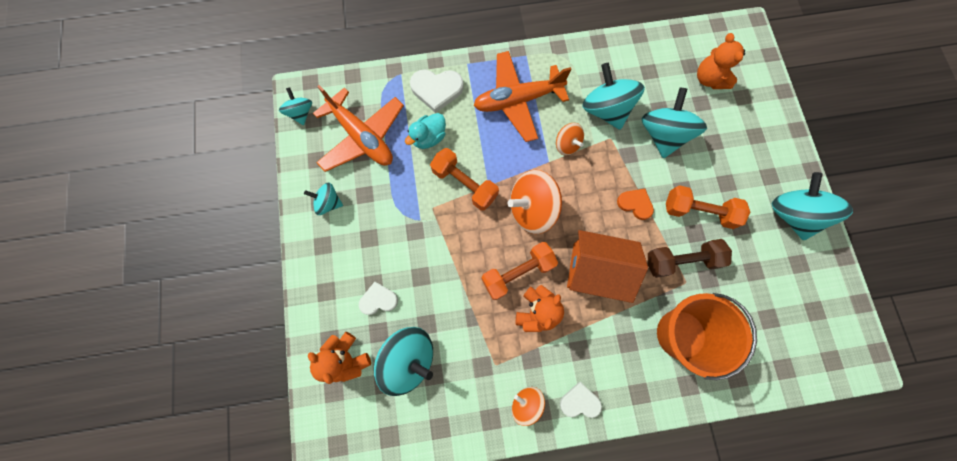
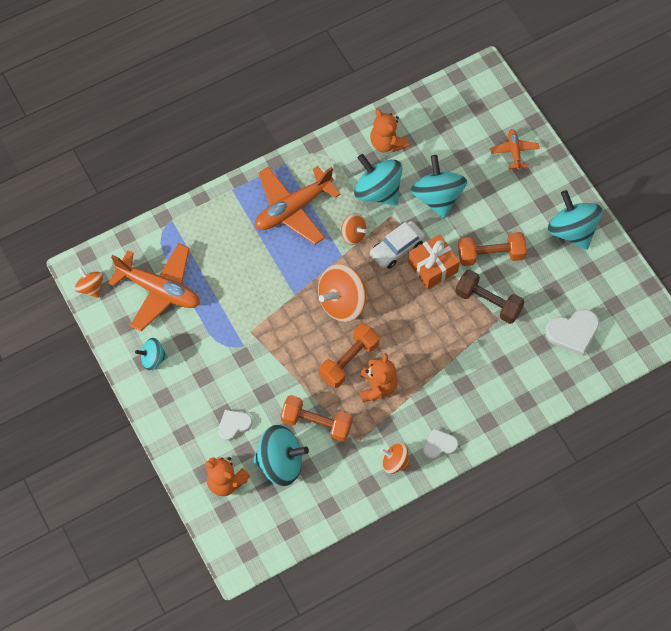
camera: 20 degrees left, 10 degrees down
turquoise spinning top [279,87,312,125] -> orange spinning top [74,266,103,298]
turquoise duck [405,113,446,149] -> none
white heart [410,69,464,113] -> white heart moved to [545,309,600,356]
orange dumbbell [430,148,499,211] -> orange dumbbell moved to [280,395,353,442]
orange house [567,230,648,303] -> none
orange heart [617,189,654,220] -> orange gift [408,234,460,290]
brown dumbbell [648,239,732,278] -> brown dumbbell turned 60 degrees clockwise [455,270,524,324]
orange bucket [657,293,757,380] -> none
orange teddy bear [697,33,745,89] -> orange teddy bear moved to [370,109,409,152]
none -> white car [369,221,425,269]
none -> orange plane [490,129,540,171]

